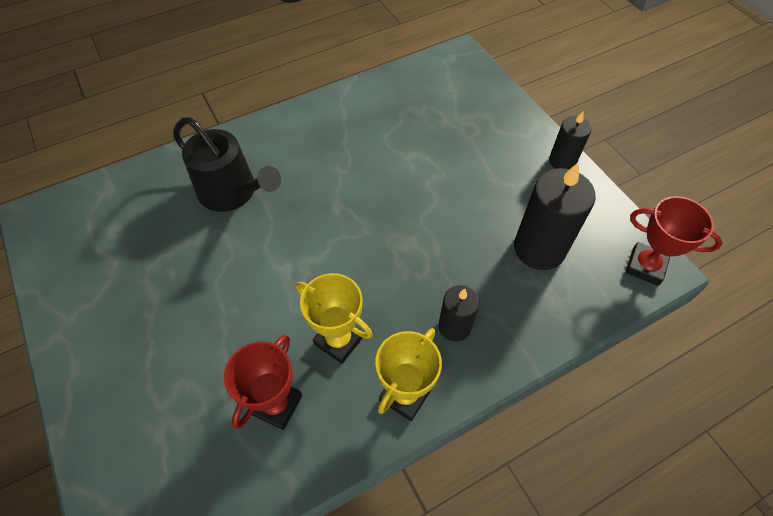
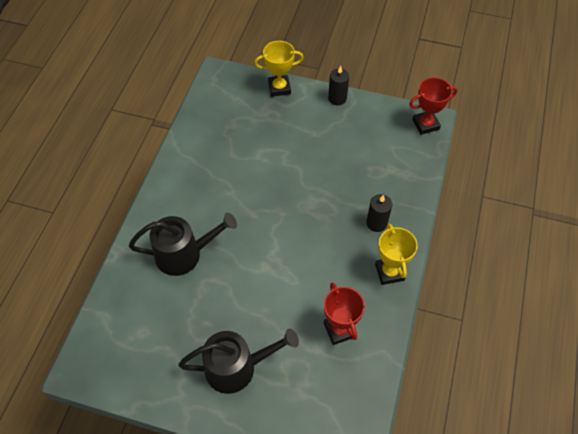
camera: 45 degrees left, 0 degrees up
yellow trophy [296,273,373,364] -> yellow trophy moved to [254,41,304,97]
black candle [514,162,596,270] -> none
none -> black watering can [178,328,299,394]

